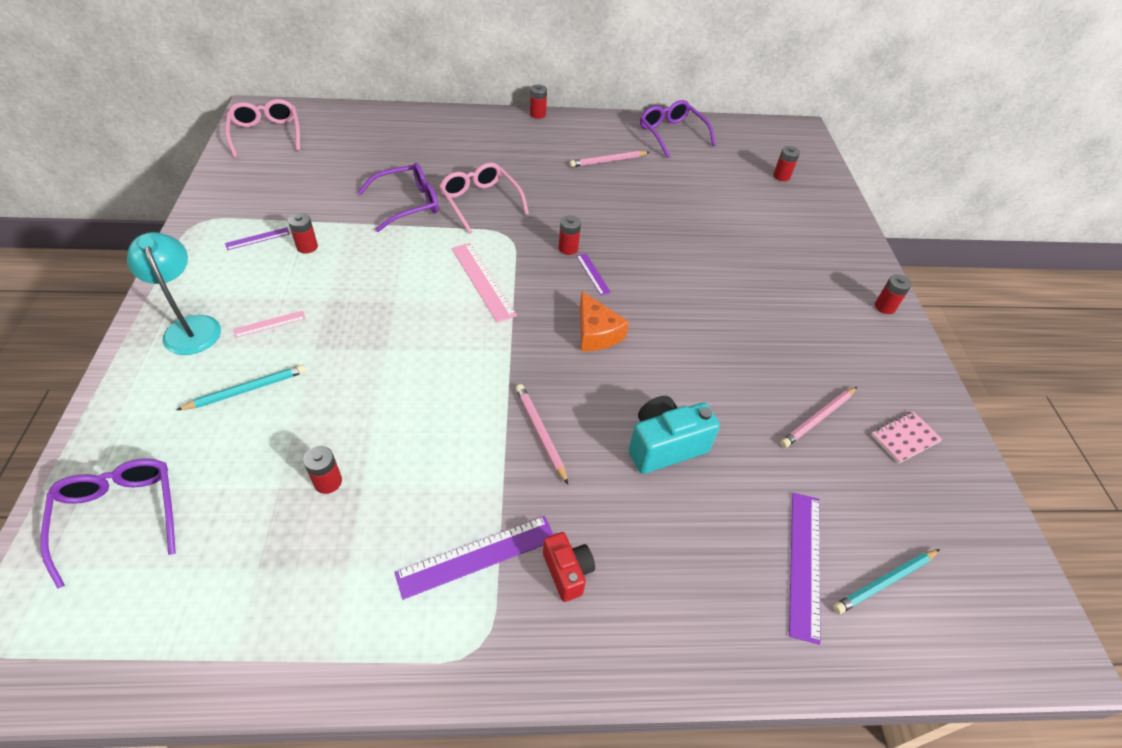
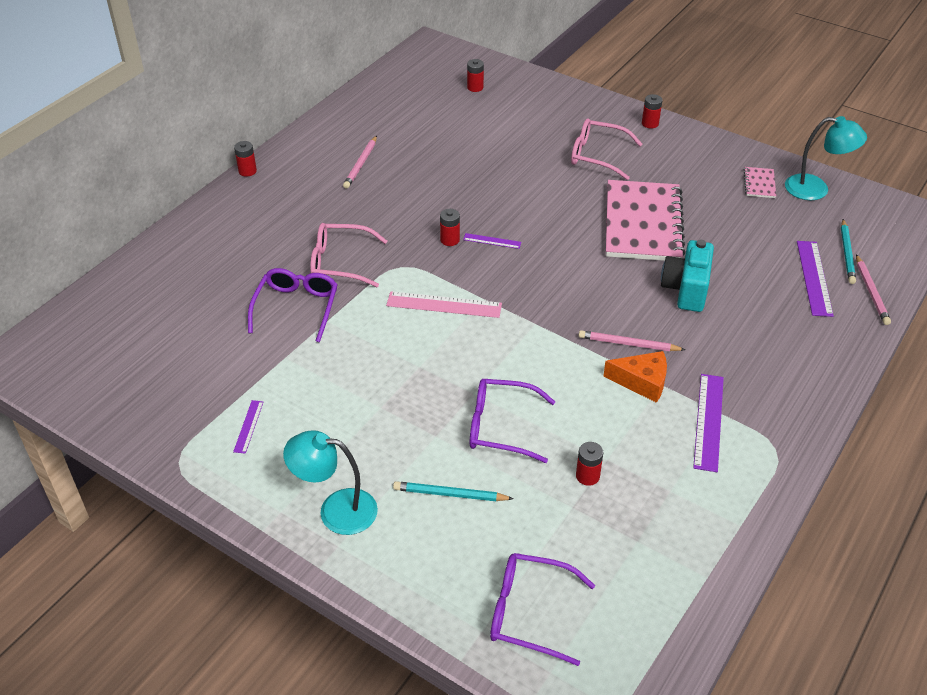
camera: 50 degrees left, 5 degrees down
turquoise pencil [176,365,306,410] -> turquoise pencil turned 90 degrees counterclockwise [393,481,514,501]
pink glasses [225,99,300,158] -> pink glasses moved to [571,118,642,180]
pink ruler [233,311,306,338] -> none
red battery [288,213,318,254] -> none
red camera [543,532,595,602] -> none
orange cheese [580,291,629,351] -> orange cheese moved to [603,351,667,403]
purple glasses [640,100,716,158] -> purple glasses moved to [470,379,555,463]
pink pencil [780,387,857,448] -> pink pencil moved to [856,254,891,325]
purple ruler [789,493,821,645] -> purple ruler turned 45 degrees clockwise [797,241,834,317]
none -> pink notebook [606,180,685,261]
none -> turquoise lamp [785,116,867,200]

